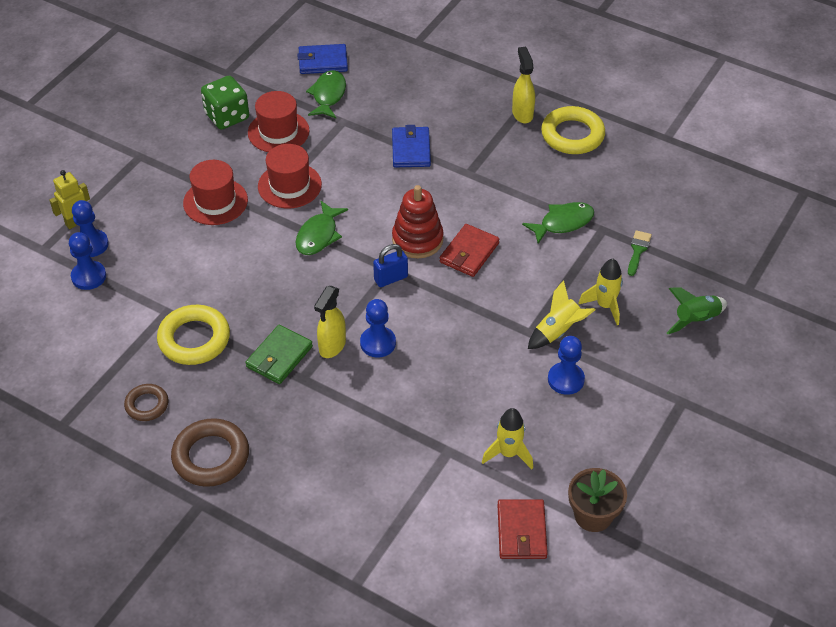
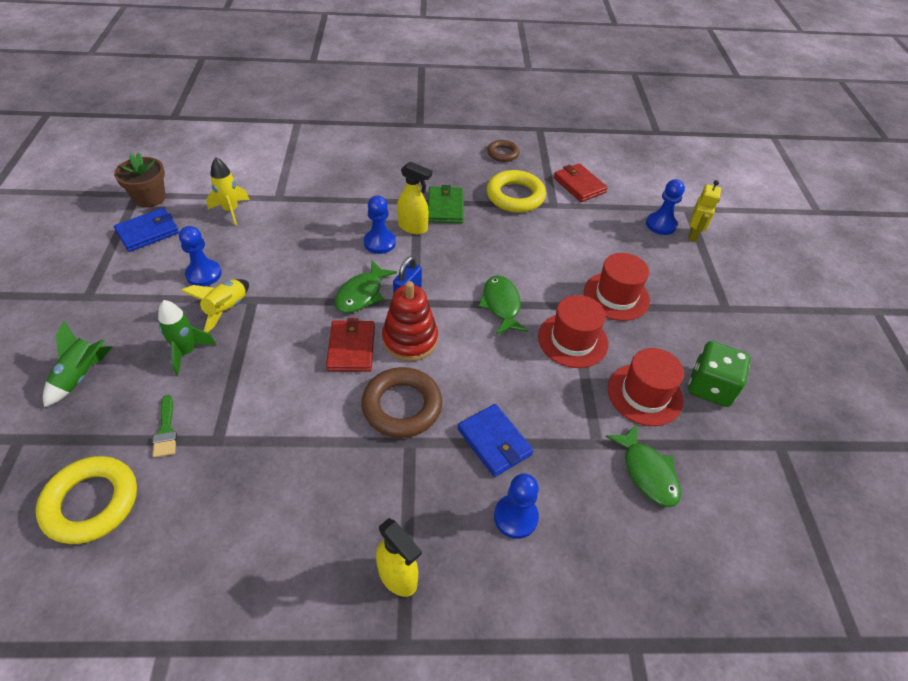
camera: 145 degrees right, 0 degrees up
blue pawn [69,232,106,290] -> blue pawn moved to [494,473,539,539]
brown ring [171,418,249,487] -> brown ring moved to [361,367,442,438]
blue wallet [297,44,348,74] -> blue wallet moved to [114,208,179,252]
yellow spray bottle [314,286,346,358] -> yellow spray bottle turned 120 degrees clockwise [397,161,432,234]
red wallet [497,499,548,559] -> red wallet moved to [554,163,608,202]
green fish [522,202,594,244] -> green fish moved to [334,260,397,313]
yellow ring [541,106,605,154] -> yellow ring moved to [36,456,137,544]
yellow rocket [578,259,623,325] -> green rocket [158,300,217,375]

